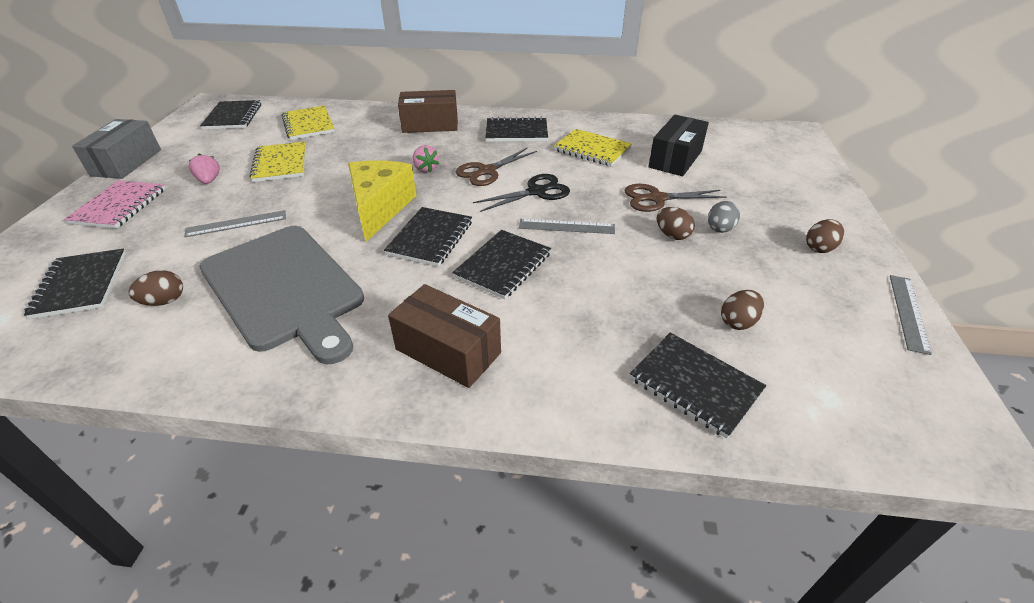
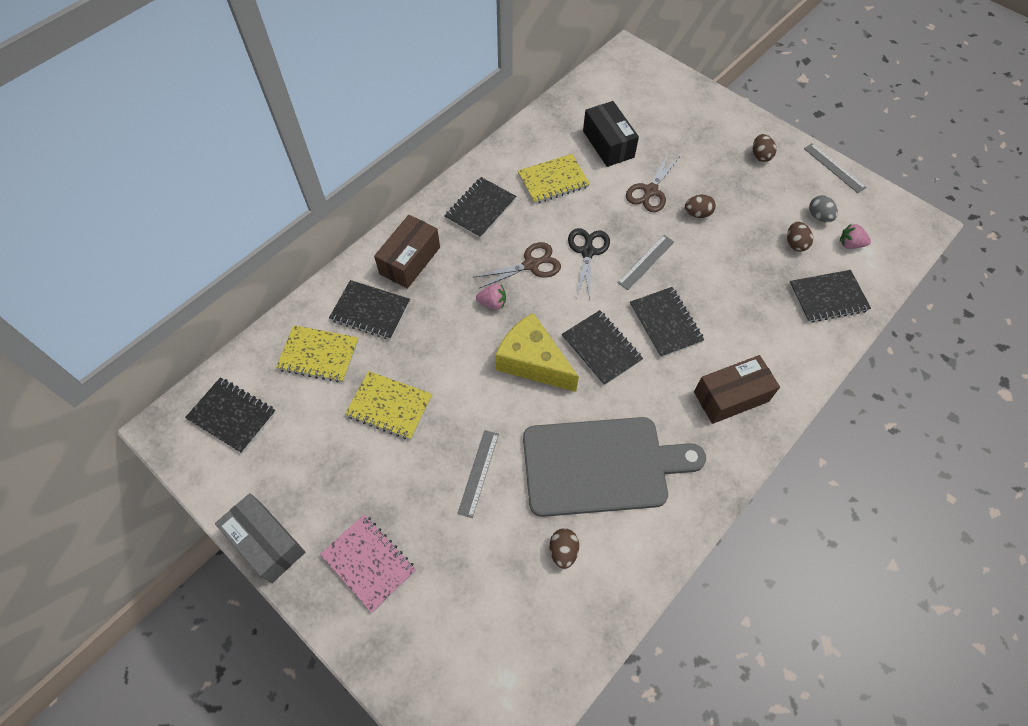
camera: 55 degrees left, 20 degrees up
black notebook [24,249,126,319] -> black notebook moved to [329,280,410,340]
pink strawberry [189,154,220,184] -> pink strawberry moved to [840,223,871,249]
brown scissors [456,148,537,186] -> brown scissors turned 105 degrees counterclockwise [473,242,561,289]
grey egg [708,201,740,233] -> grey egg moved to [809,195,838,222]

